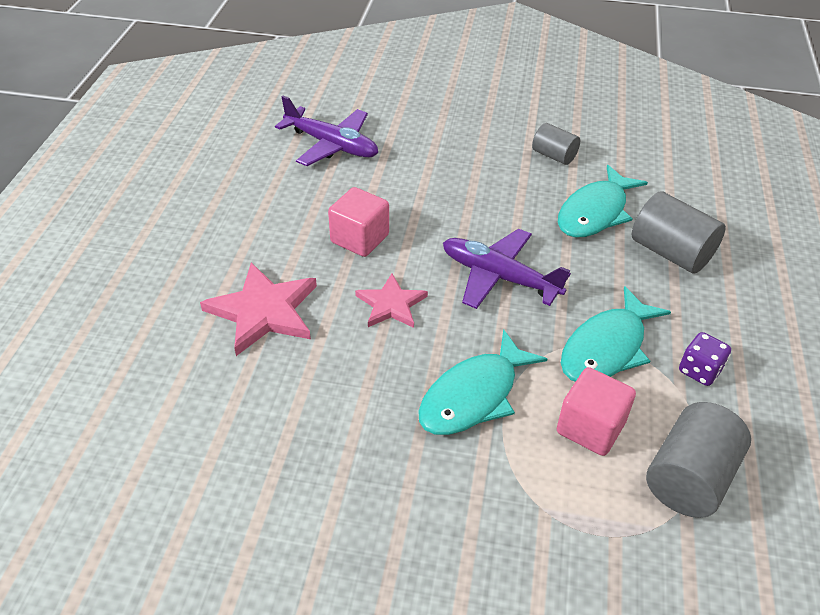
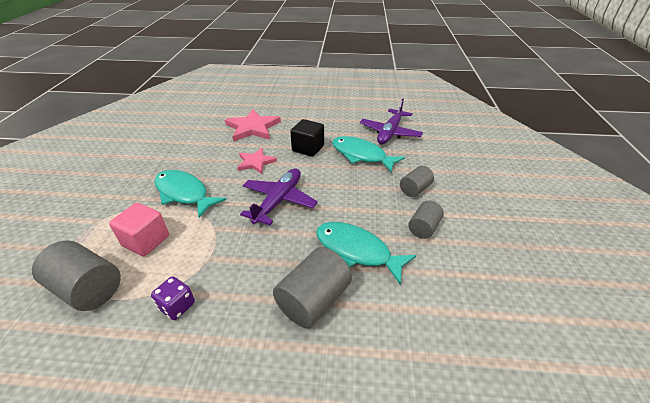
camera: 85 degrees right, 5 degrees down
pink cube [328,187,389,257] -> black cube [290,119,324,157]
turquoise fish [561,286,671,382] -> turquoise fish moved to [332,136,405,173]
none -> grey cylinder [400,166,434,197]

